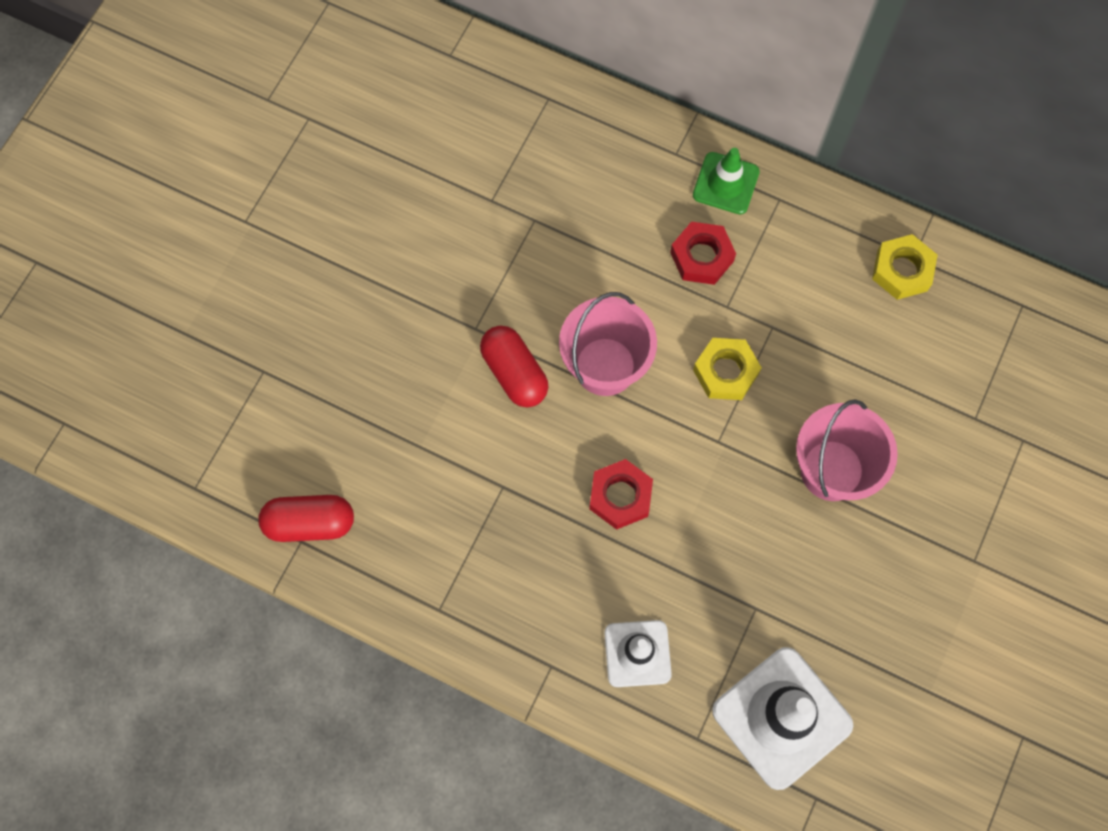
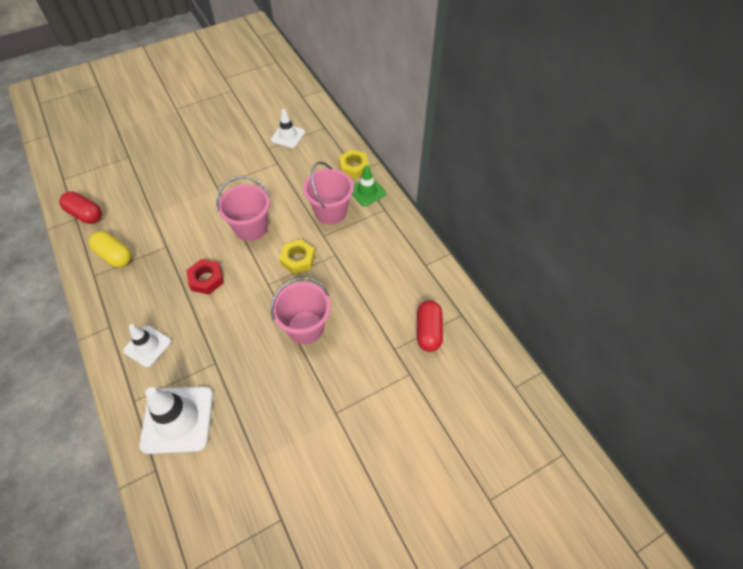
camera: 35 degrees right, 15 degrees down
red capsule [480,326,548,408] -> red capsule moved to [417,301,443,352]
red nut [670,222,736,285] -> pink bucket [303,161,354,224]
yellow nut [872,234,938,300] -> yellow nut moved to [339,150,369,179]
none -> yellow capsule [89,231,132,267]
none -> white traffic cone [271,109,305,148]

